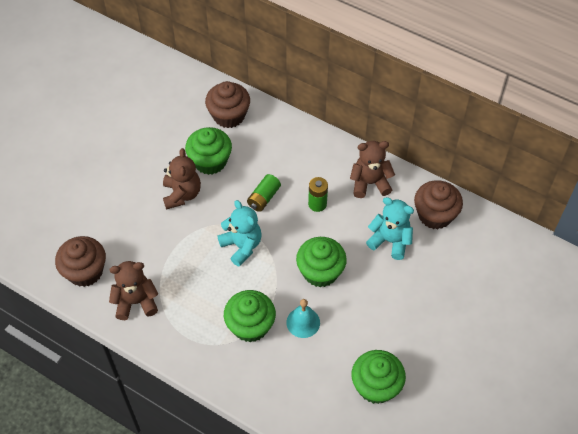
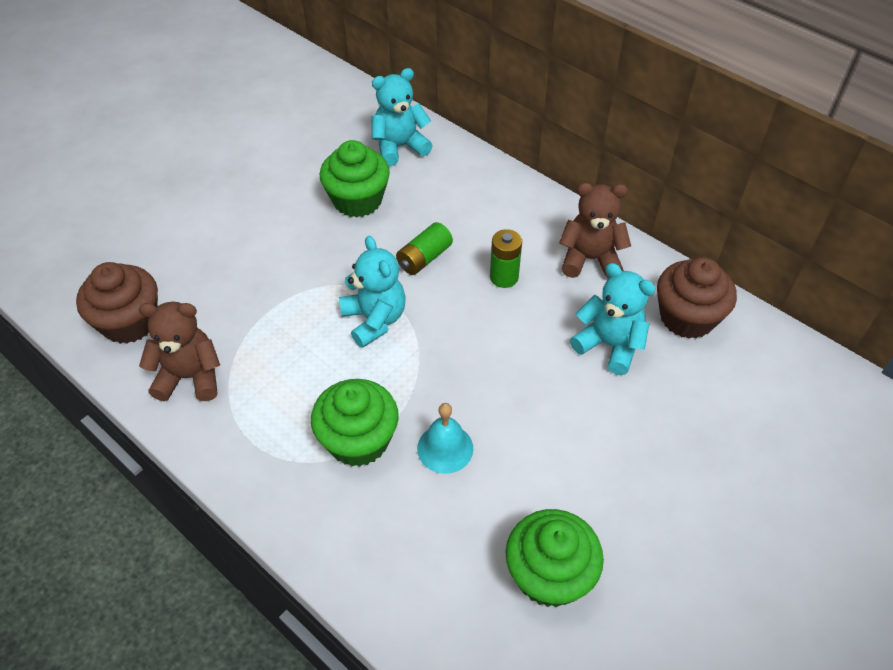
camera: 10 degrees right, 5 degrees down
brown teddy bear [163,148,201,210] -> none
brown cupcake [205,81,250,128] -> turquoise teddy bear [372,68,433,166]
green cupcake [296,237,347,287] -> none

